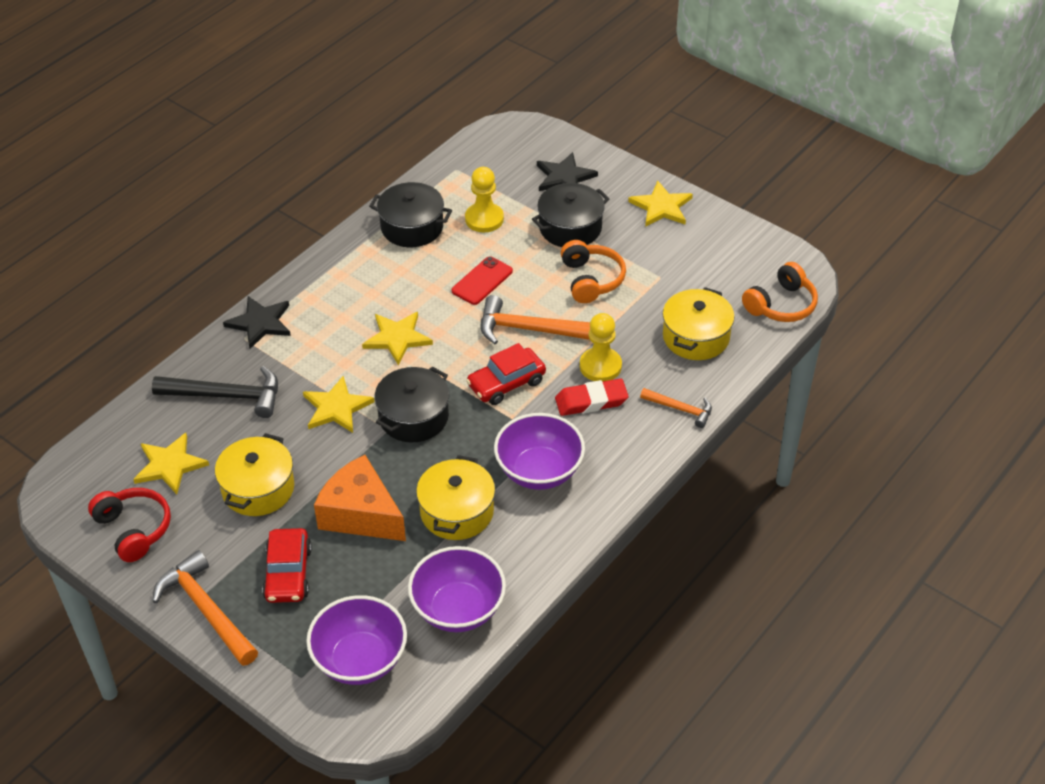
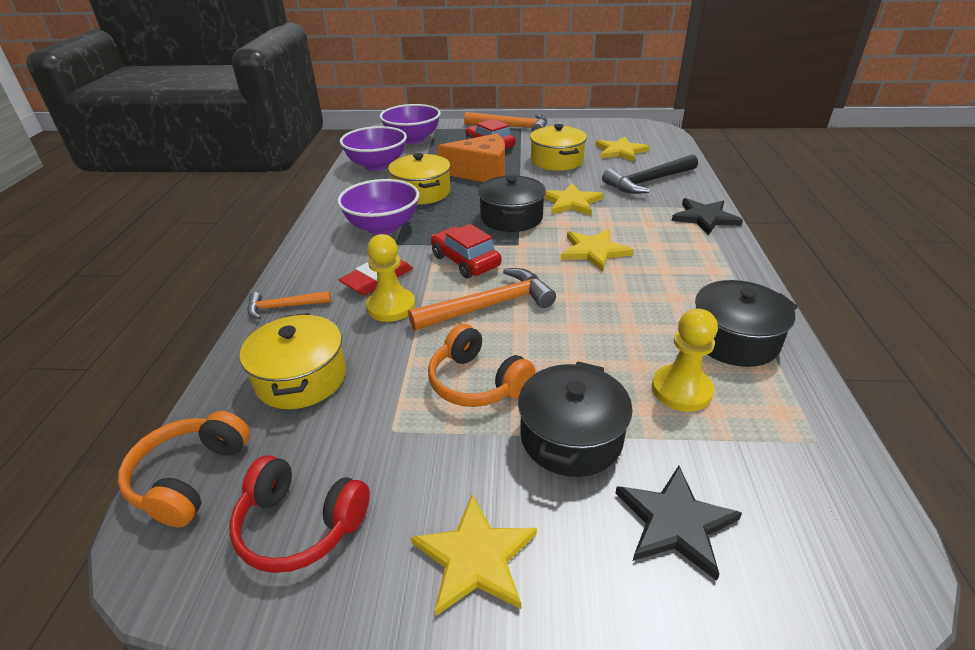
camera: 145 degrees right, 10 degrees down
red headphones [88,488,171,562] -> red headphones moved to [229,455,370,573]
red phone [452,257,513,305] -> none
red car [466,343,546,405] -> red car turned 60 degrees counterclockwise [431,224,502,278]

